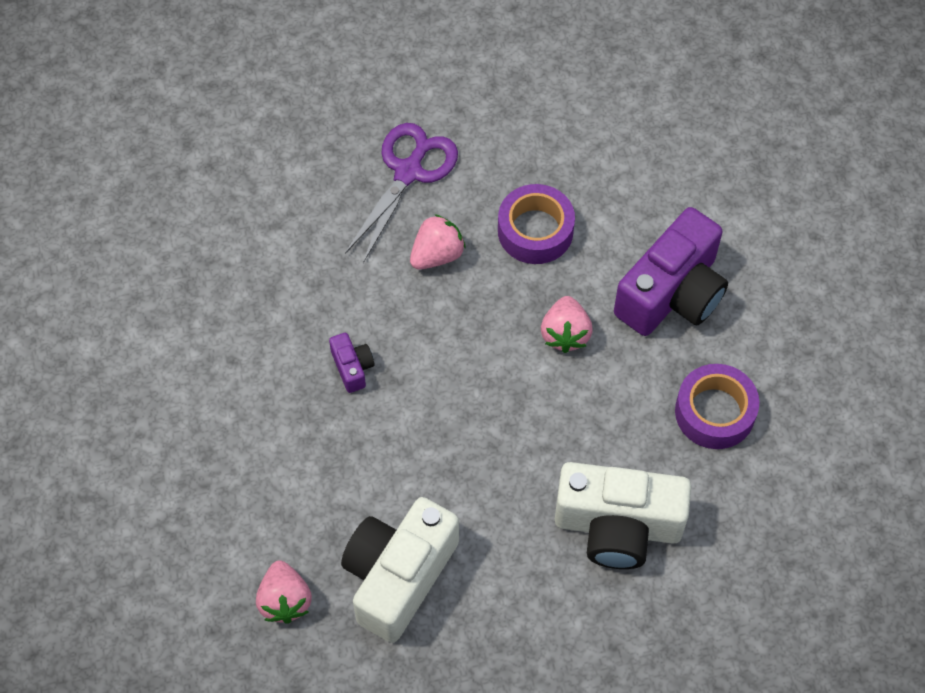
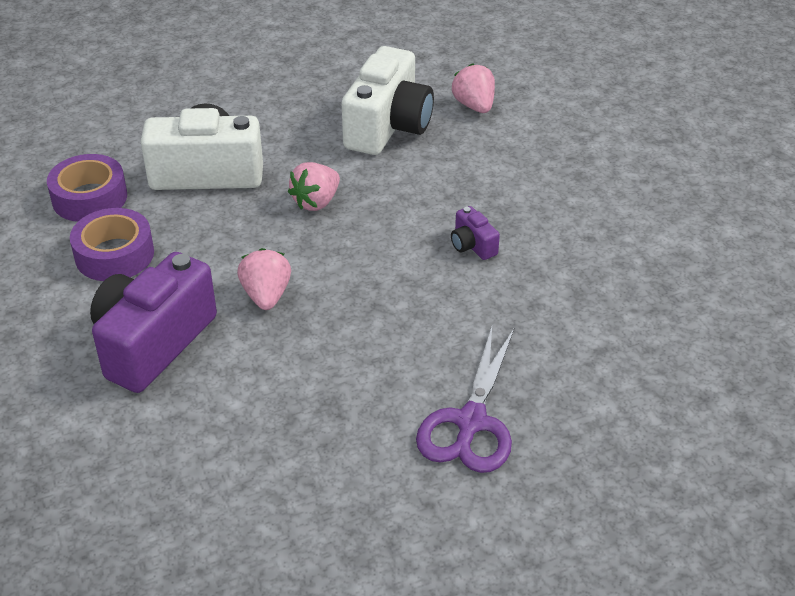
camera: 170 degrees right, 20 degrees down
pink strawberry [410,214,466,270] -> pink strawberry moved to [288,162,340,211]
purple tape [498,184,575,264] -> purple tape moved to [47,154,127,222]

